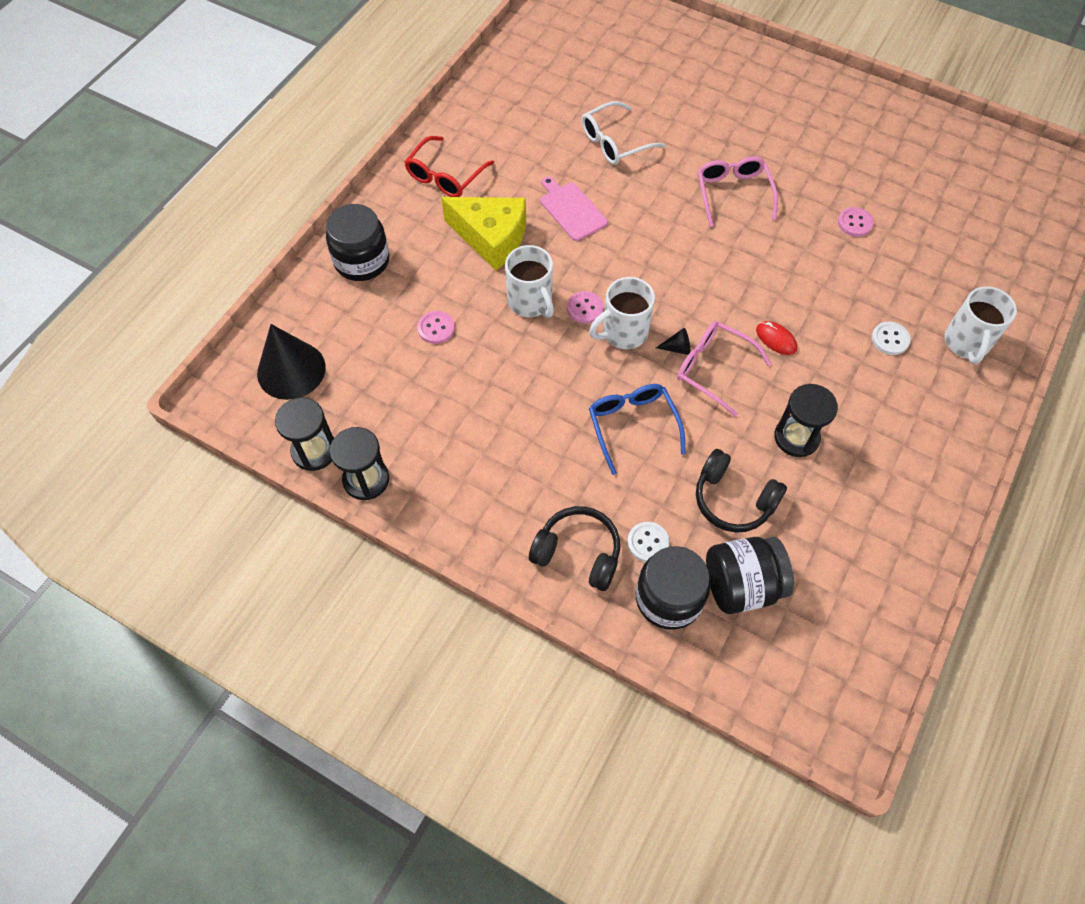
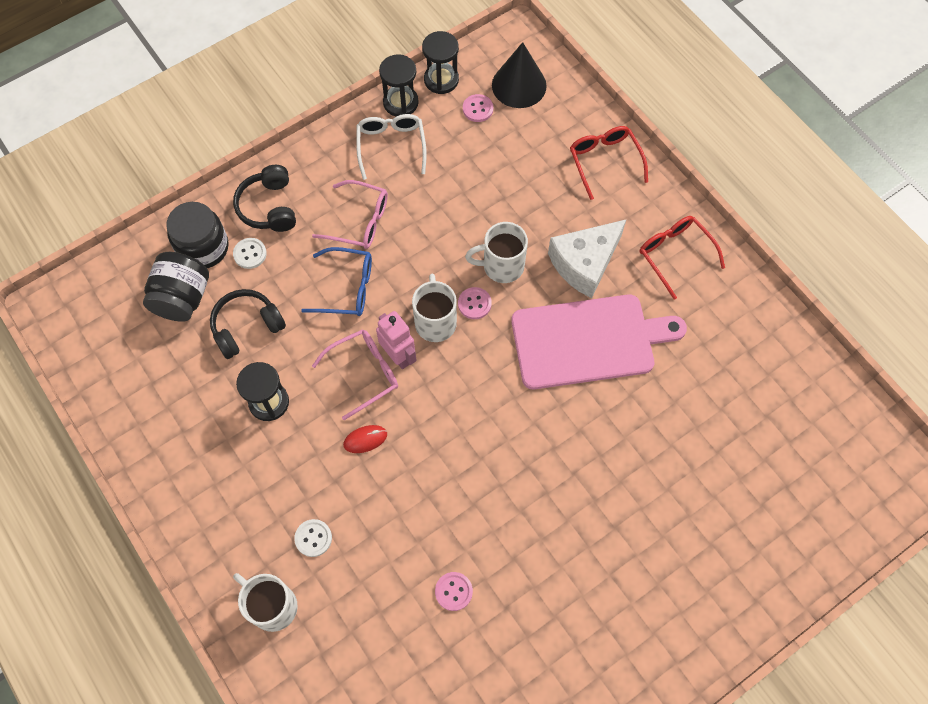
camera: 115 degrees right, 5 degrees up
black jar [326,204,389,281] -> red glasses [570,126,648,200]
pink button [417,311,455,344] -> pink button moved to [463,94,493,122]
yellow cheese [441,197,526,270] -> white cheese [548,219,627,298]
black headphones [529,506,620,591] -> black headphones turned 120 degrees clockwise [233,165,296,232]
pink cutting board [540,177,608,241] -> pink cutting board [511,294,687,389], size x2.03
white glasses [582,101,665,165] -> white glasses moved to [356,114,427,180]
black cone [656,328,690,355] -> pink robot [376,311,417,369]
pink glasses [698,157,778,227] -> pink glasses moved to [312,180,388,249]

